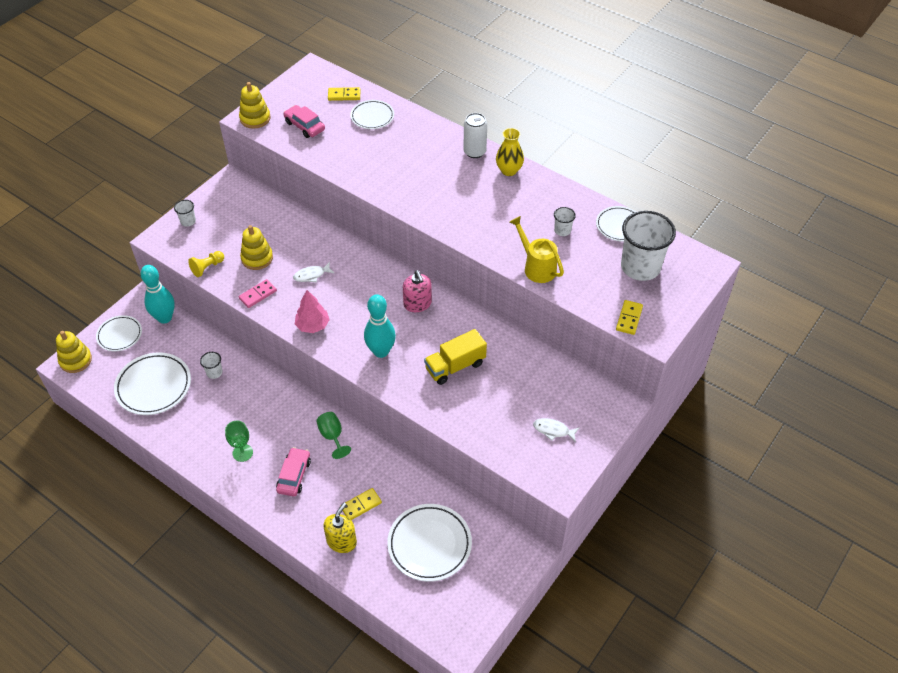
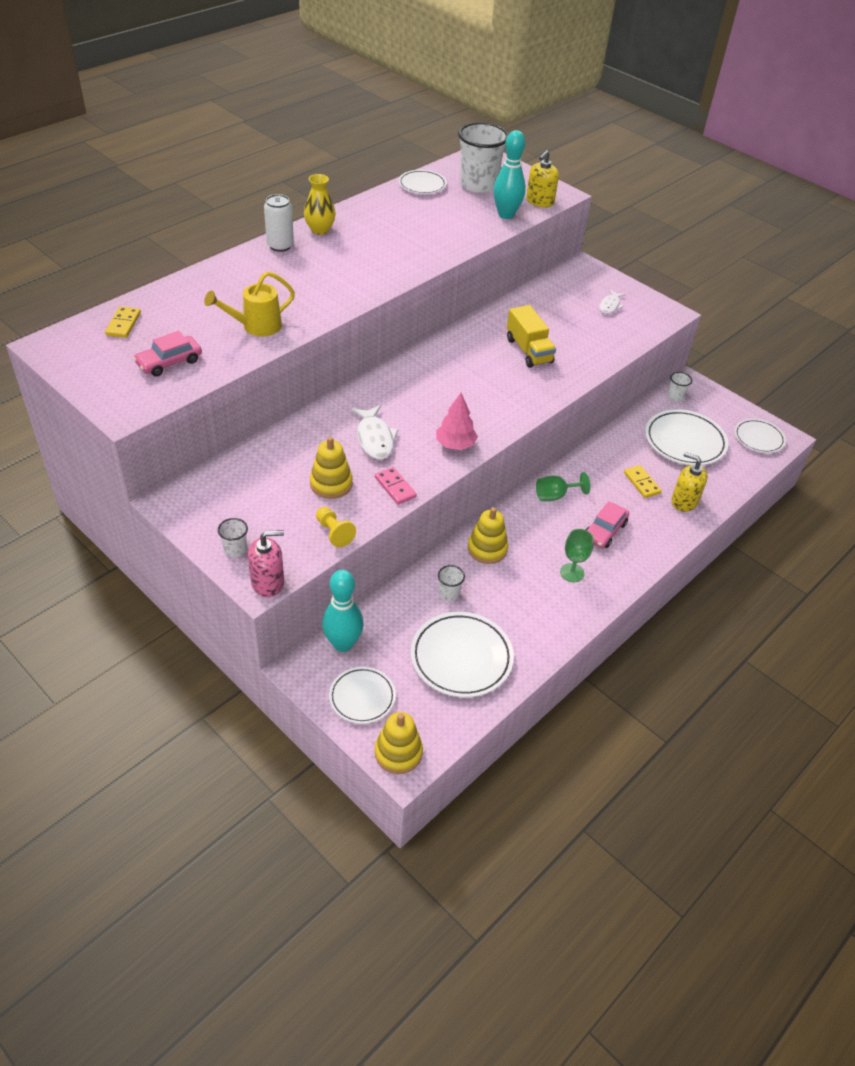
camera: 85 degrees left, 5 degrees down
yellow stacking toy [239,82,270,129] -> yellow stacking toy moved to [468,507,508,564]
pink car [276,447,311,496] -> pink car turned 75 degrees counterclockwise [585,501,629,548]
white fish [293,262,334,282] -> white fish [351,405,398,460], size x1.56
white plate [350,100,394,129] -> white plate moved to [735,419,786,453]
turquoise bowling pin [364,294,396,358] -> turquoise bowling pin moved to [493,130,526,219]
pink soap dispenser [403,270,432,312] -> pink soap dispenser moved to [248,530,284,597]
yellow watering can [510,216,564,283] -> yellow watering can moved to [204,271,295,336]
white cup [554,207,576,236] -> white cup moved to [667,372,692,402]
yellow domino [616,300,643,335] -> yellow soap dispenser [526,150,559,207]

